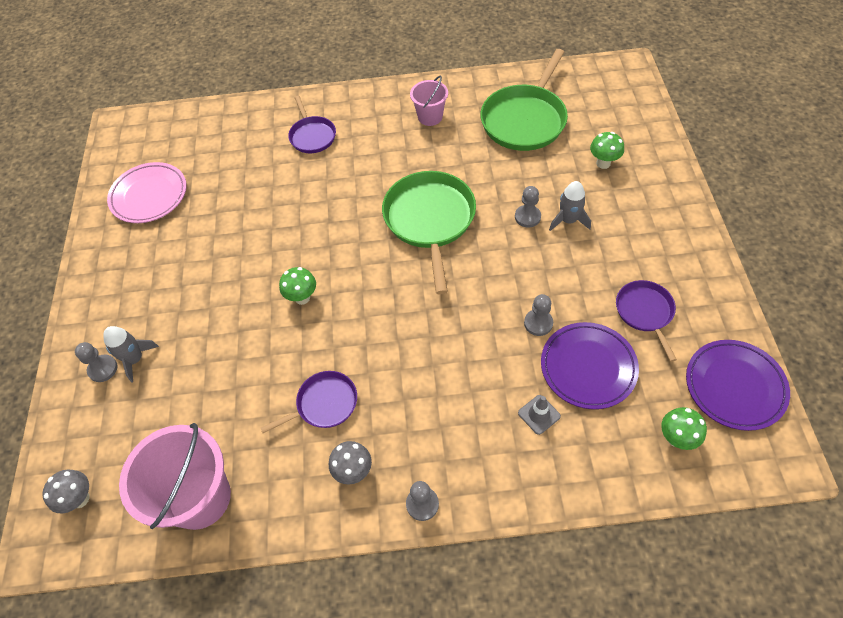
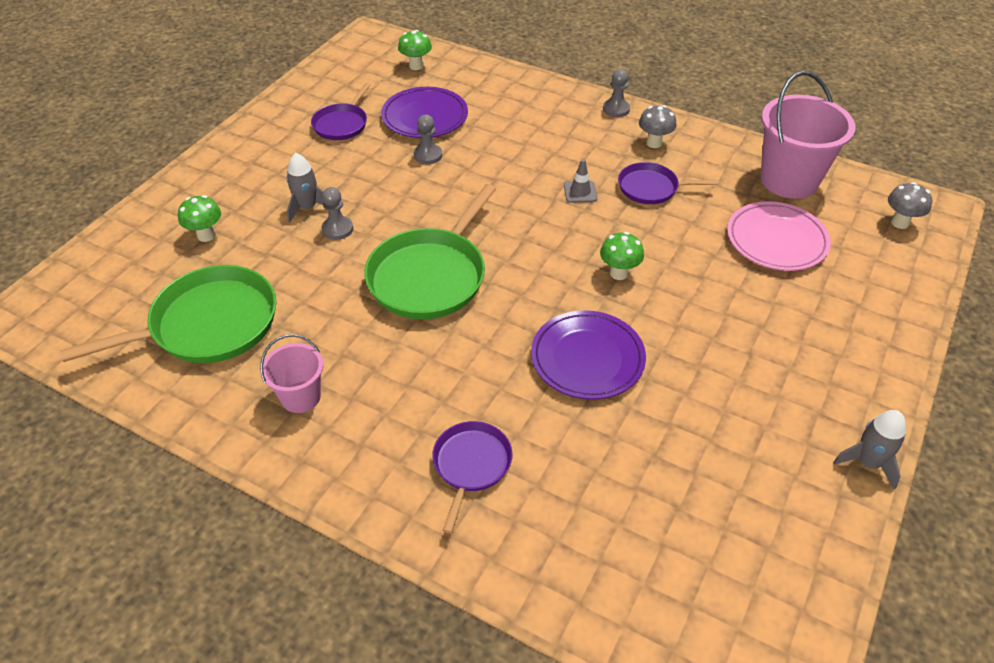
camera: 150 degrees left, 10 degrees down
grey pawn [75,342,118,382] -> none
grey rocket [103,326,159,383] -> grey rocket moved to [833,410,906,489]
pink plate [107,162,187,223] -> pink plate moved to [727,201,831,271]
grey traffic cone [518,395,561,435] -> grey traffic cone moved to [564,159,597,203]
purple plate [686,340,790,431] -> purple plate moved to [531,310,646,400]

